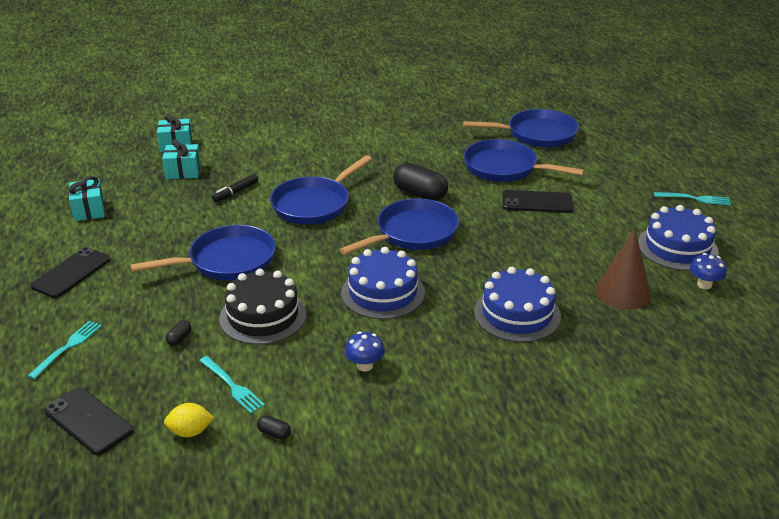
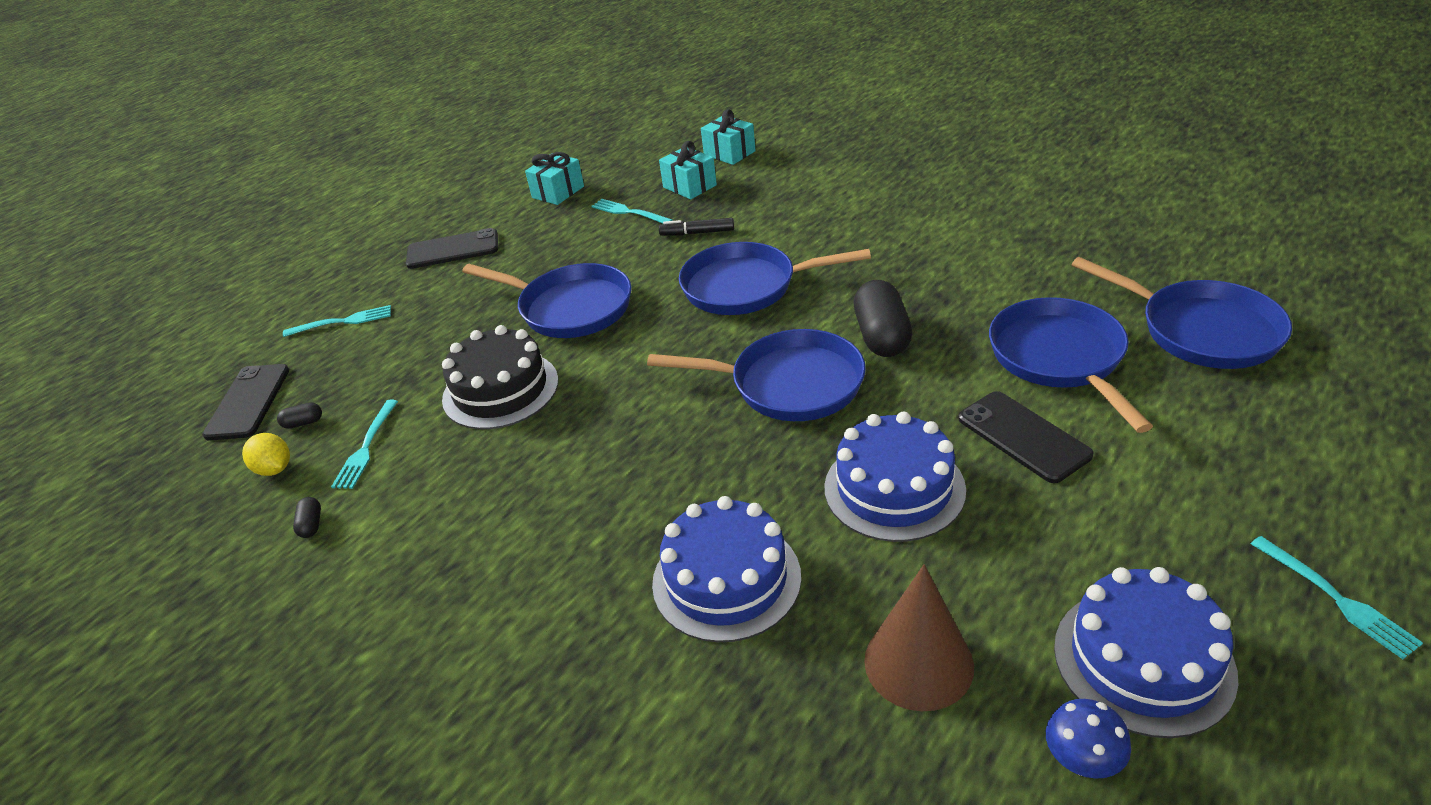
camera: 55 degrees right, 5 degrees up
black capsule [166,320,191,346] -> black capsule moved to [277,402,322,429]
blue cake [341,247,425,319] -> blue cake moved to [824,411,966,542]
blue mushroom [345,332,385,372] -> none
none -> turquoise fork [591,199,673,223]

